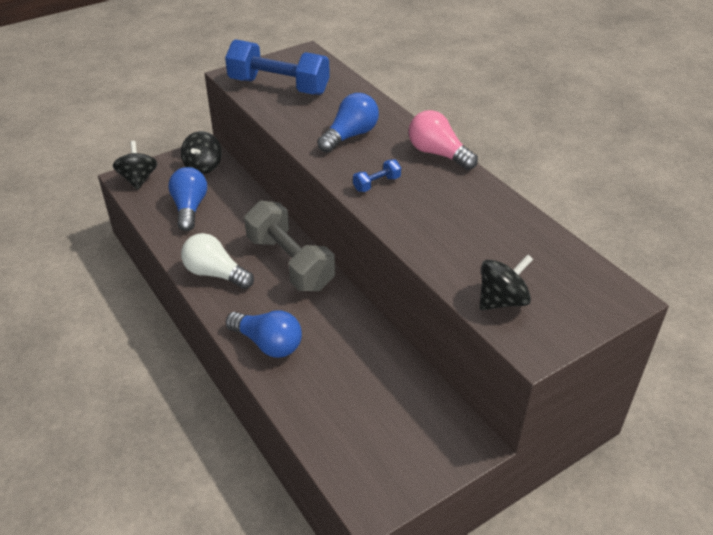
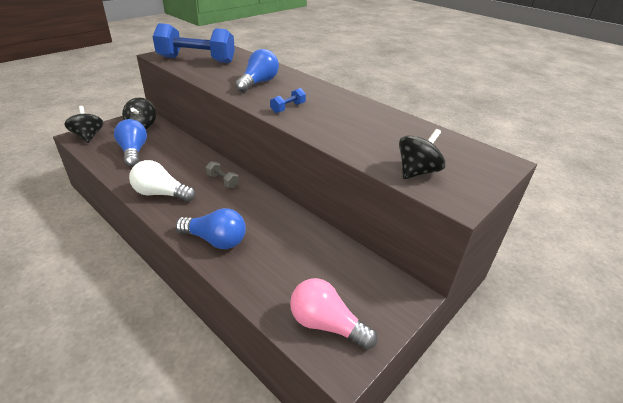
camera: 15 degrees left, 5 degrees down
grey dumbbell [244,201,335,291] -> grey dumbbell [206,161,239,188], size x0.41
pink light bulb [409,110,478,170] -> pink light bulb moved to [290,278,377,350]

